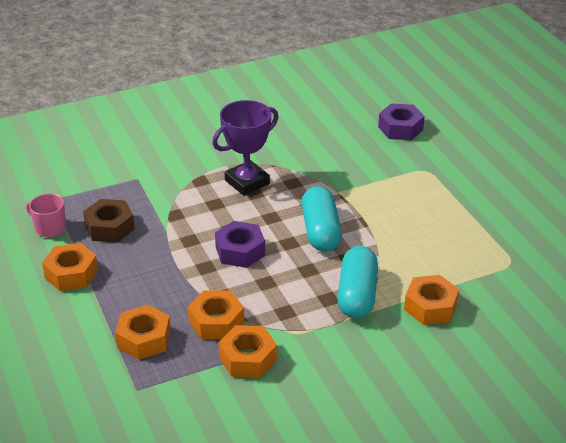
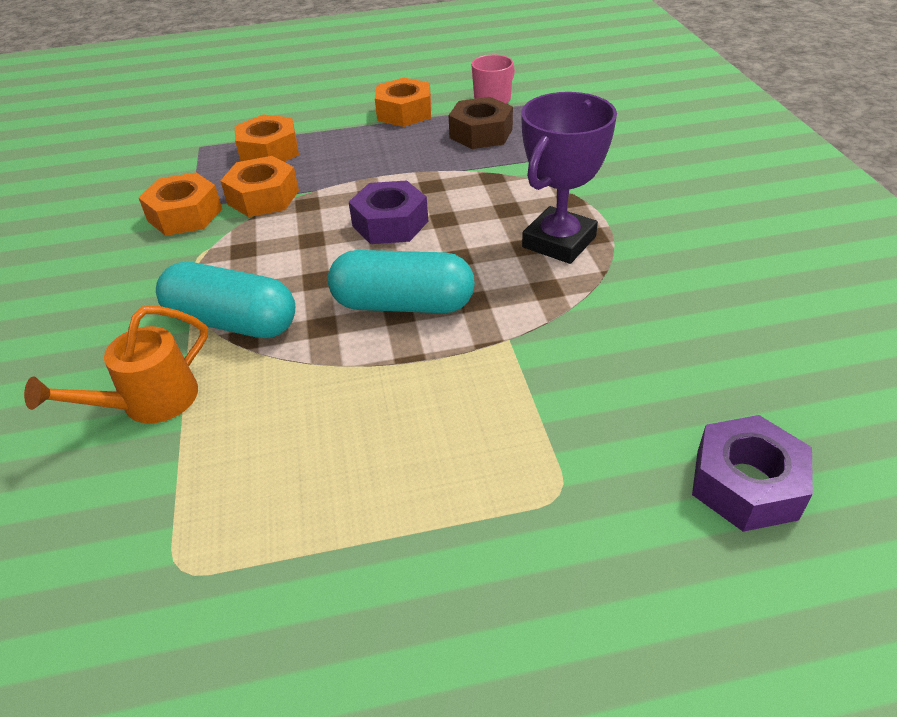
camera: 105 degrees right, 5 degrees up
purple trophy [212,100,279,196] -> purple trophy turned 60 degrees clockwise [521,92,617,264]
orange nut [404,275,459,325] -> orange watering can [24,306,208,423]

